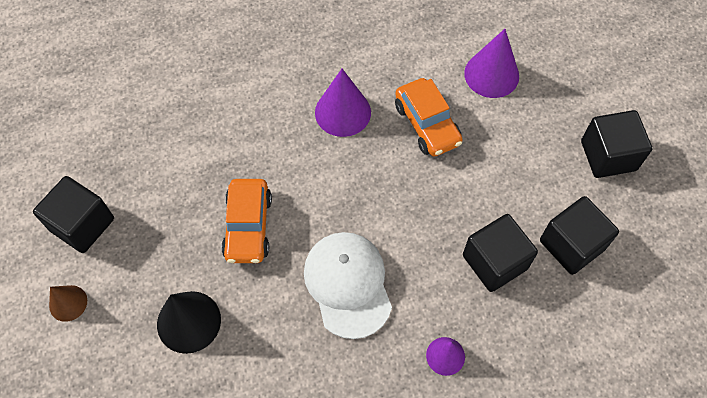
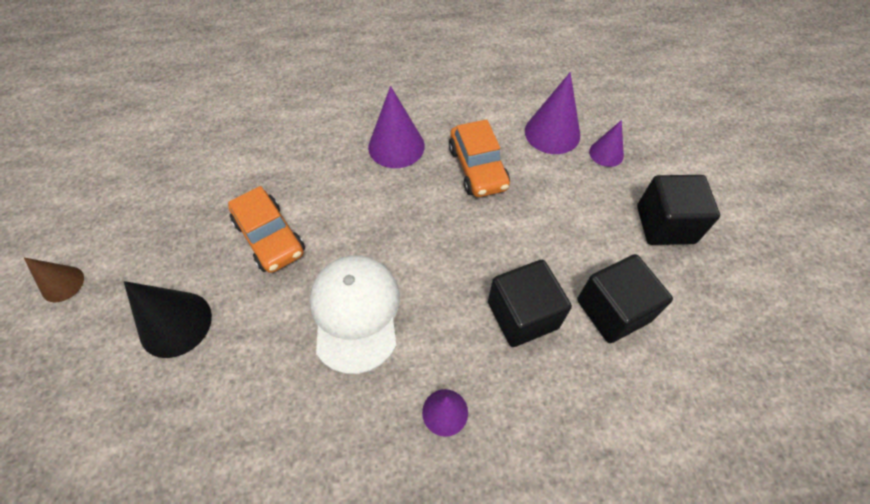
camera: 10 degrees right, 5 degrees down
black cube [33,176,114,253] -> none
orange car [222,179,272,263] -> orange car turned 45 degrees counterclockwise [228,186,305,273]
none -> purple cone [589,120,624,167]

